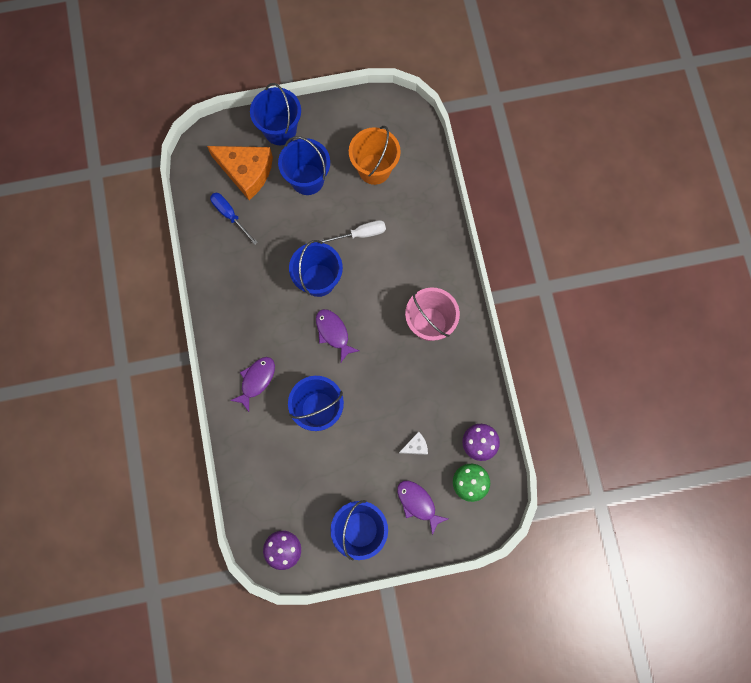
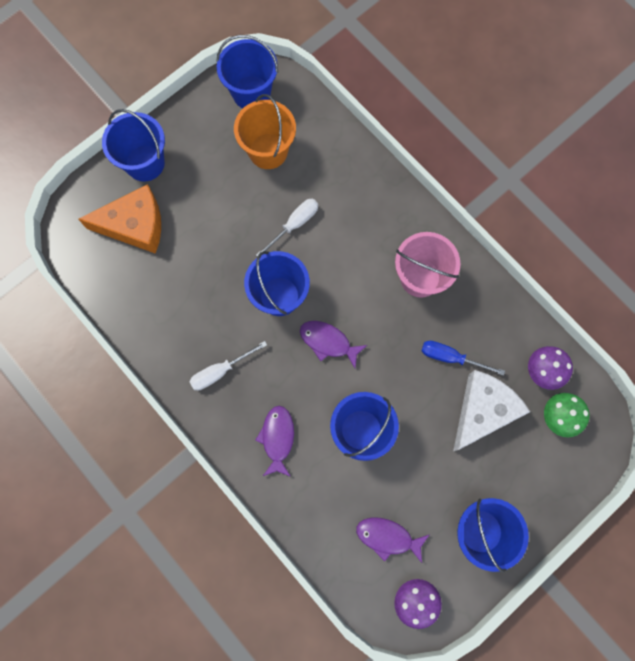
camera: 30 degrees left, 0 degrees up
blue screwdriver [210,193,258,245] -> blue screwdriver moved to [421,341,505,376]
blue bucket [278,136,330,195] -> blue bucket moved to [216,35,278,108]
purple fish [397,481,448,535] -> purple fish moved to [356,518,430,563]
white cheese [399,432,428,455] -> white cheese [453,370,530,451], size x2.32
none -> white screwdriver [190,341,267,390]

